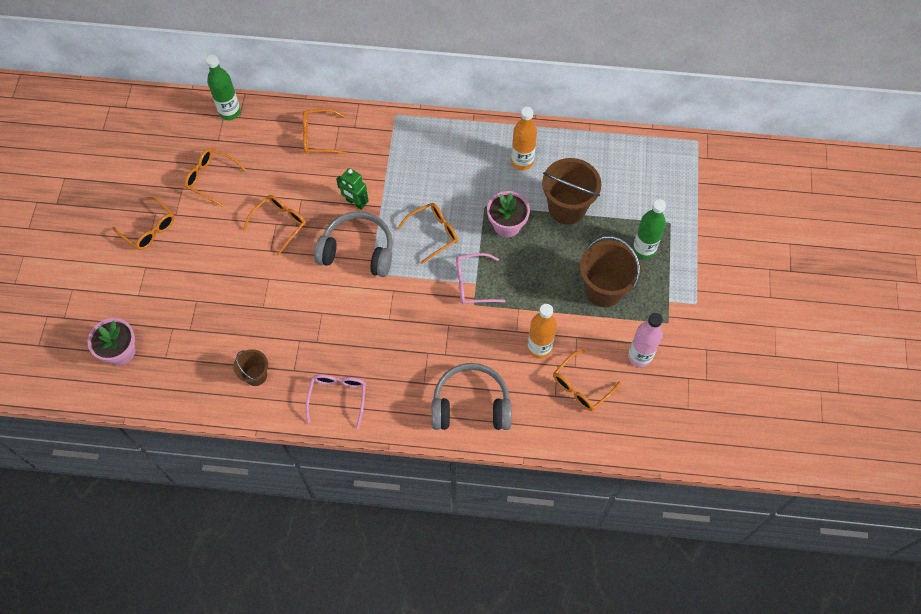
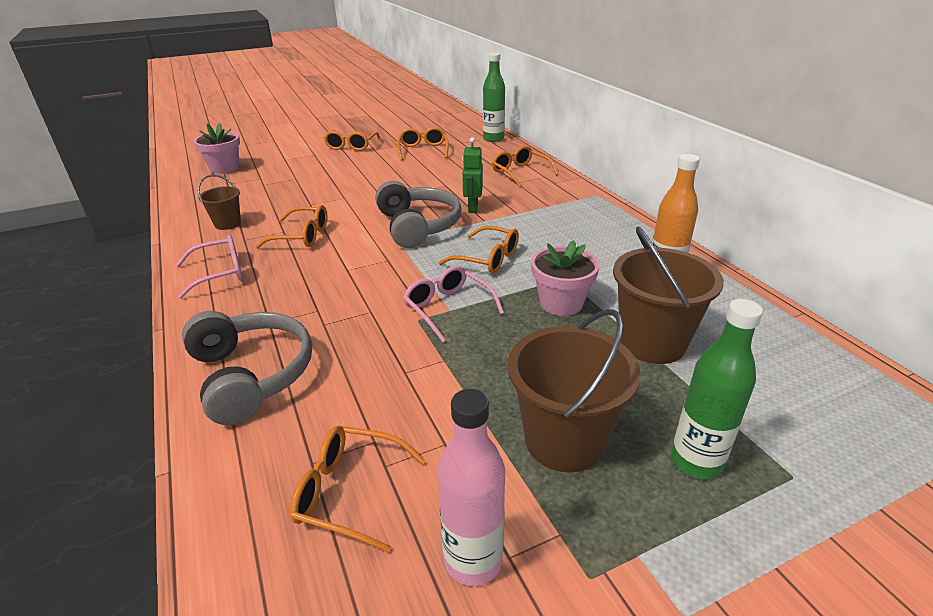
camera: 60 degrees right, 30 degrees down
orange glasses [243,195,306,256] -> orange glasses moved to [255,205,327,249]
orange bottle [527,304,557,359] -> none

